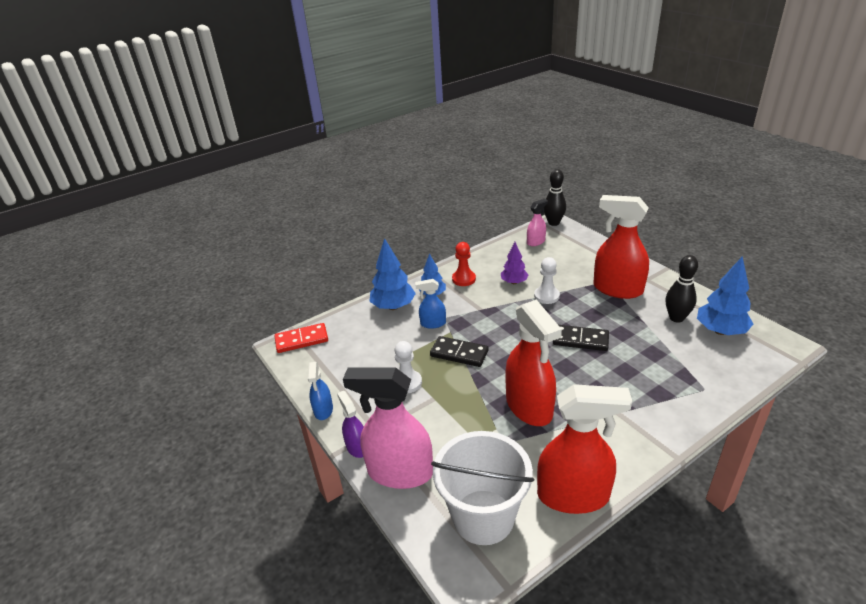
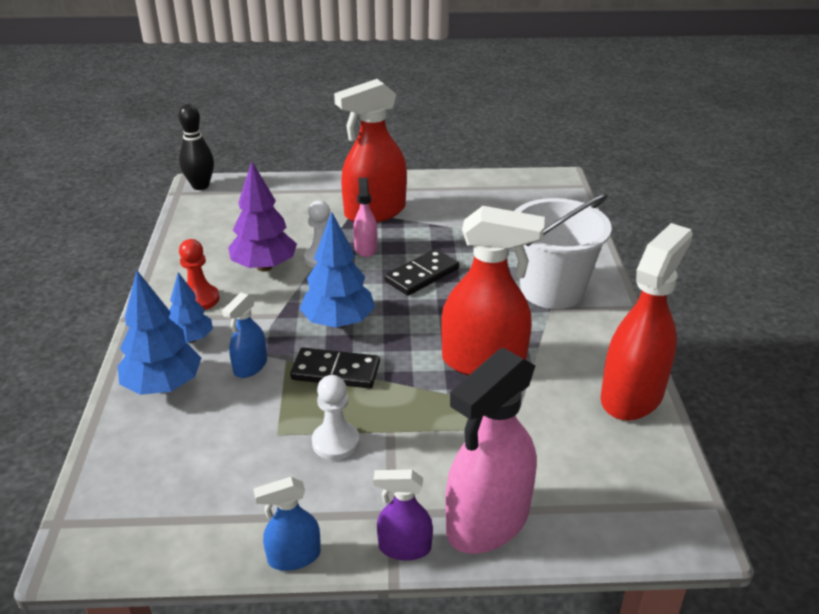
camera: 60 degrees left, 0 degrees up
red domino [275,323,328,353] -> none
blue spray bottle [308,362,333,420] -> blue spray bottle turned 135 degrees clockwise [254,477,321,571]
black domino [430,336,488,367] -> black domino turned 45 degrees clockwise [290,348,380,389]
white bucket [431,431,534,545] -> white bucket moved to [515,194,612,309]
purple tree [501,242,529,284] -> purple tree [228,161,297,272], size x1.61
pink spray bottle [527,199,548,246] -> pink spray bottle moved to [353,178,377,257]
black bowling pin [666,255,698,322] -> none
blue tree [697,256,753,335] -> blue tree moved to [299,212,375,328]

